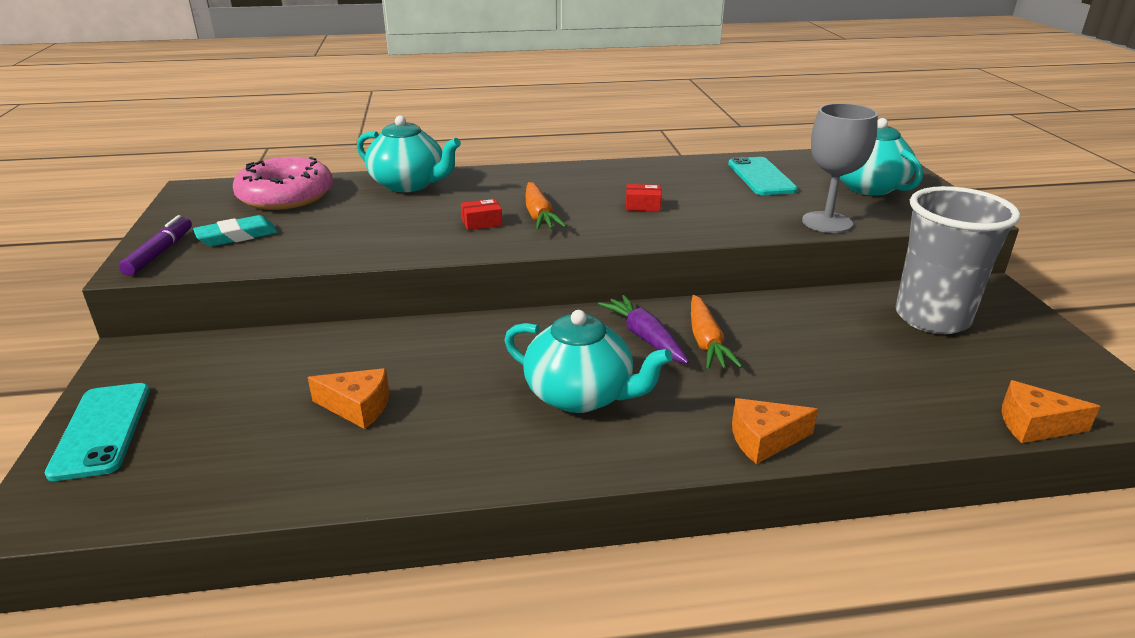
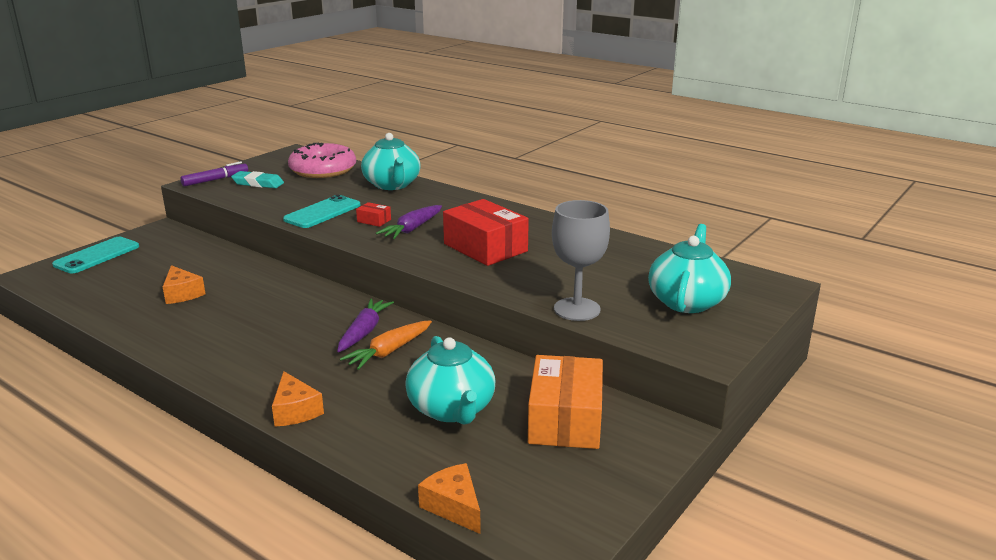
camera: 45 degrees right, 5 degrees down
turquoise teapot [504,310,672,413] -> turquoise teapot moved to [405,336,495,424]
orange carrot [526,182,567,230] -> purple carrot [376,205,442,239]
red box [626,184,661,211] -> red box [443,199,529,266], size x2.37
turquoise phone [728,157,798,195] -> turquoise phone moved to [283,195,361,228]
orange cheese [732,398,818,464] -> orange cheese turned 150 degrees counterclockwise [272,371,324,426]
grey cup [896,186,1020,334] -> orange box [528,355,603,449]

